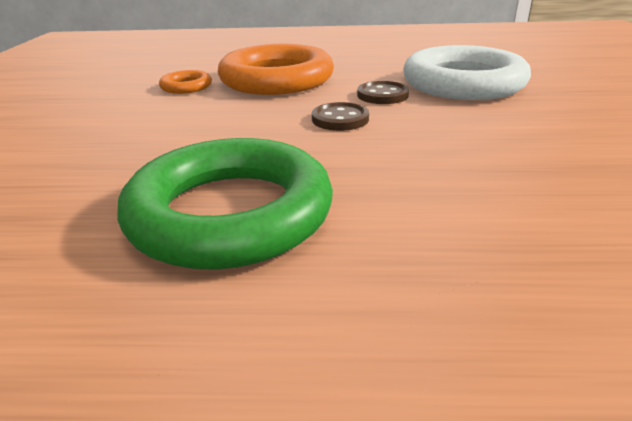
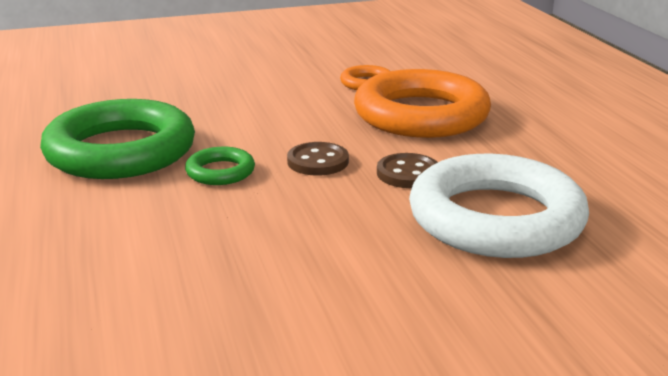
camera: 70 degrees right, 5 degrees down
none -> green ring [185,147,255,185]

